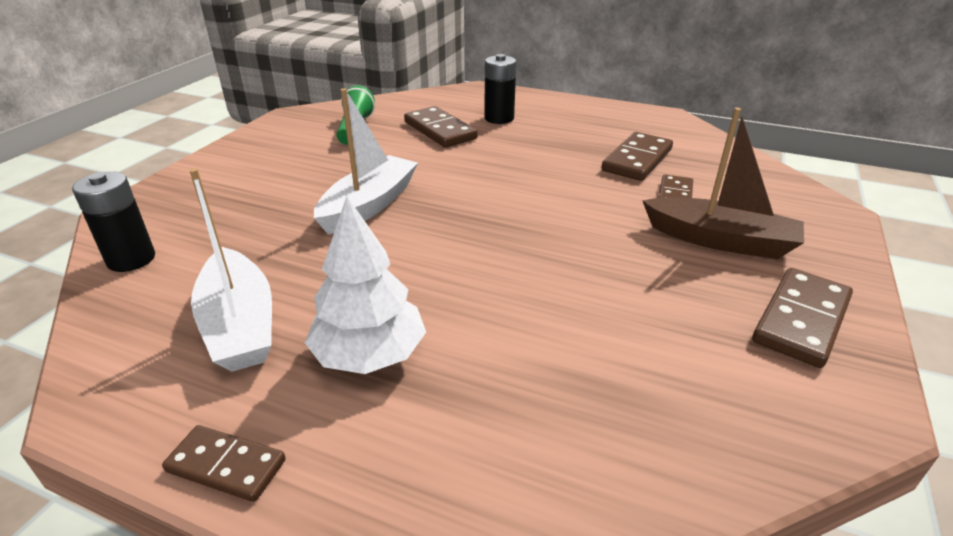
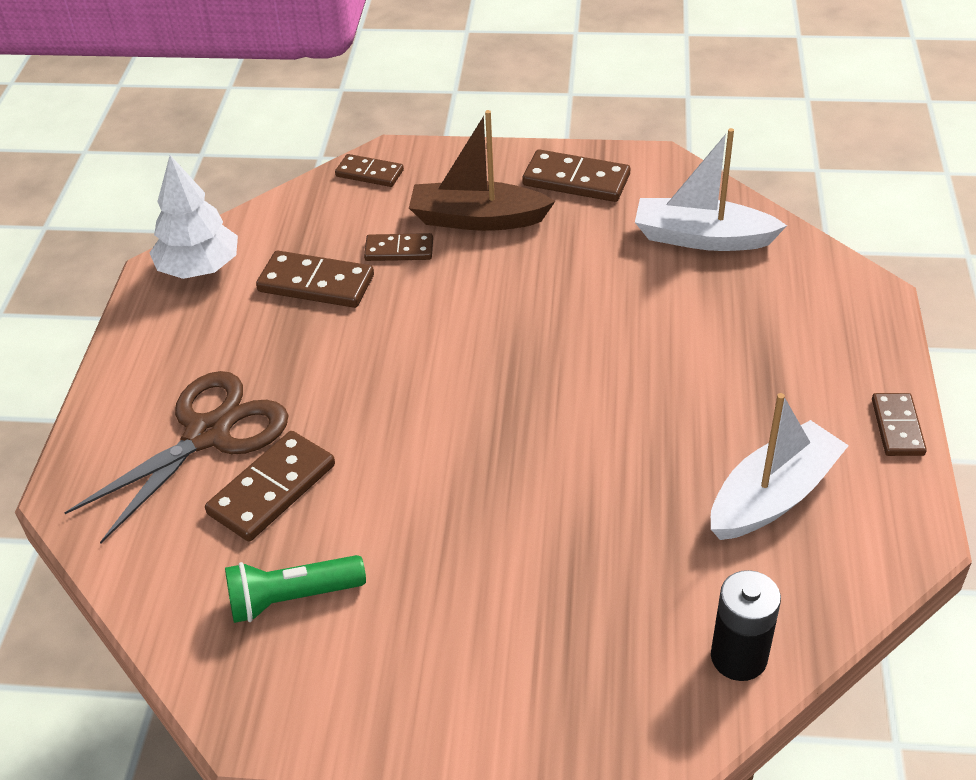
camera: 105 degrees left, 10 degrees up
white tree [305,196,426,374] -> white tree moved to [150,155,238,279]
white boat [314,88,418,235] -> white boat moved to [635,128,787,251]
black battery [484,54,516,124] -> brown scissors [64,371,289,544]
brown boat [642,108,804,259] -> brown boat turned 90 degrees counterclockwise [409,110,555,231]
none -> brown domino [335,154,404,187]

